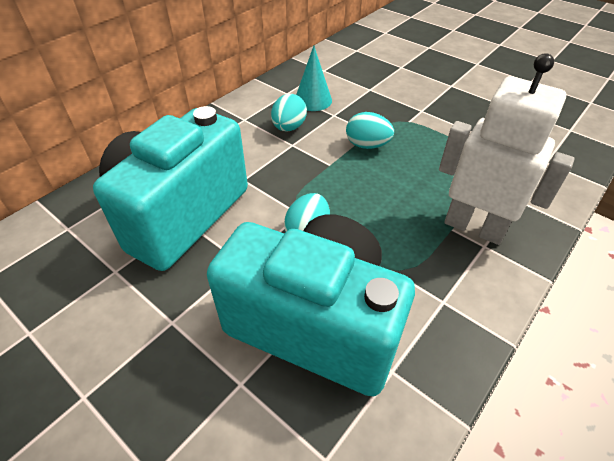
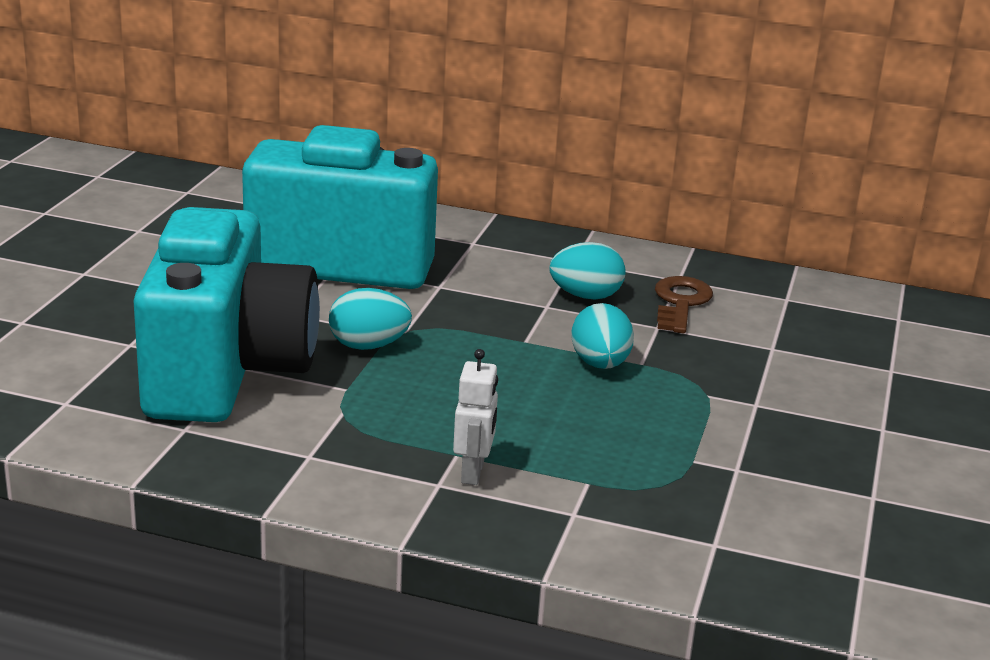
camera: 65 degrees right, 20 degrees down
turquoise cone [296,46,332,111] -> brown key [655,276,713,333]
white robot [439,53,574,245] -> white robot [453,349,498,485], size x0.47

